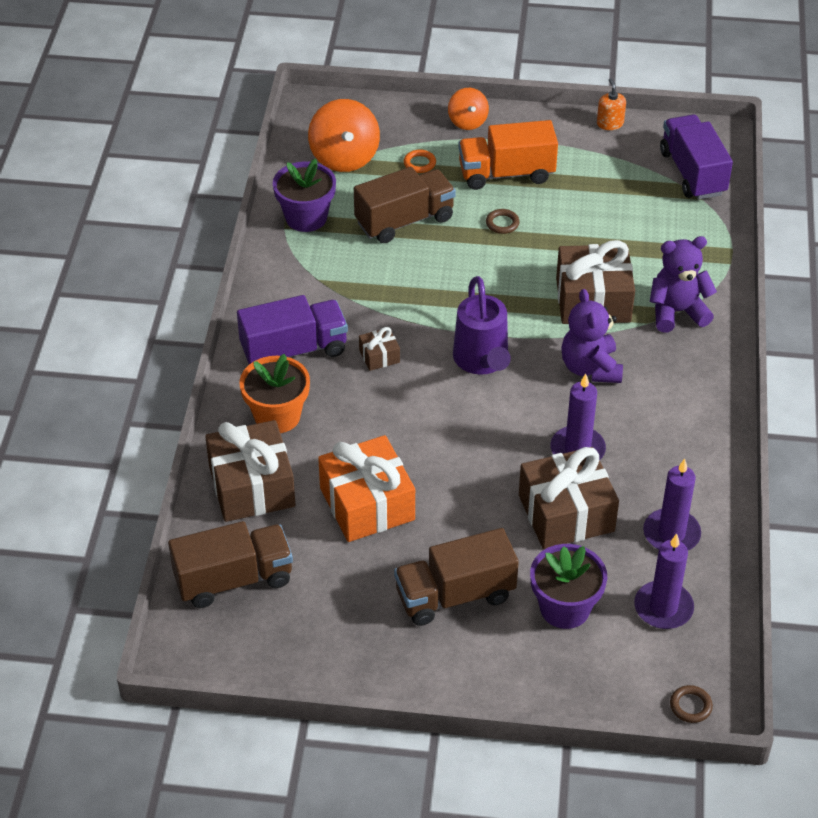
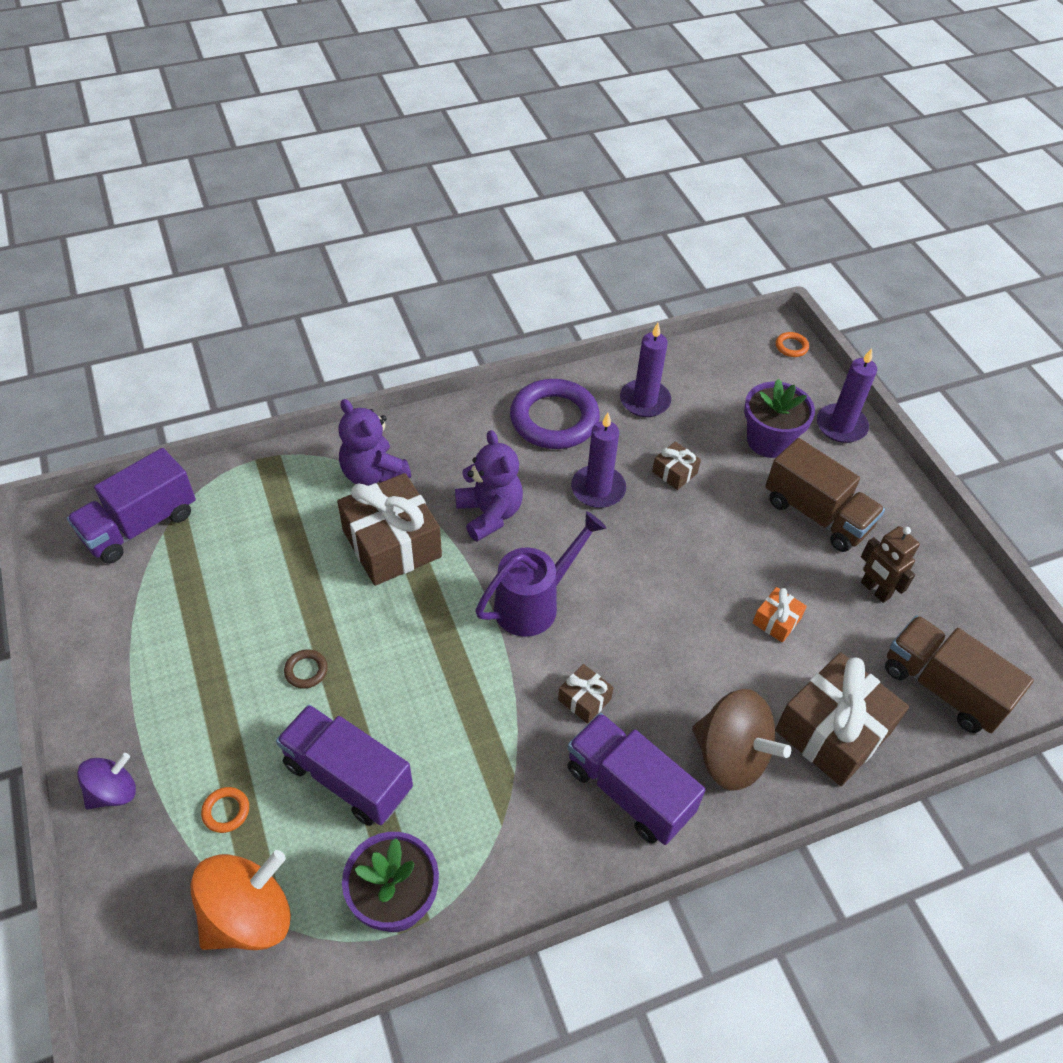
camera: 120 degrees left, 5 degrees up
orange flower pot [239,354,310,433] -> brown spinning top [692,689,791,791]
orange gift [318,435,415,542] -> orange gift [753,587,807,643], size x0.46
brown truck [354,167,456,243] -> purple truck [276,704,413,826]
orange spinning top [448,88,489,130] -> purple spinning top [77,753,136,810]
orange truck [458,120,558,190] -> none
brown gift [519,447,619,549] -> brown gift [652,441,701,490], size x0.46
purple teddy bear [561,289,623,383] -> purple teddy bear turned 75 degrees counterclockwise [455,430,523,542]
orange soap dispenser [597,78,626,130] -> none
purple candle [634,534,694,629] -> purple candle moved to [817,348,877,443]
brown ring [670,685,713,723] -> orange ring [776,332,809,357]
none -> purple ring [510,379,600,449]
none -> brown robot [861,526,920,603]

